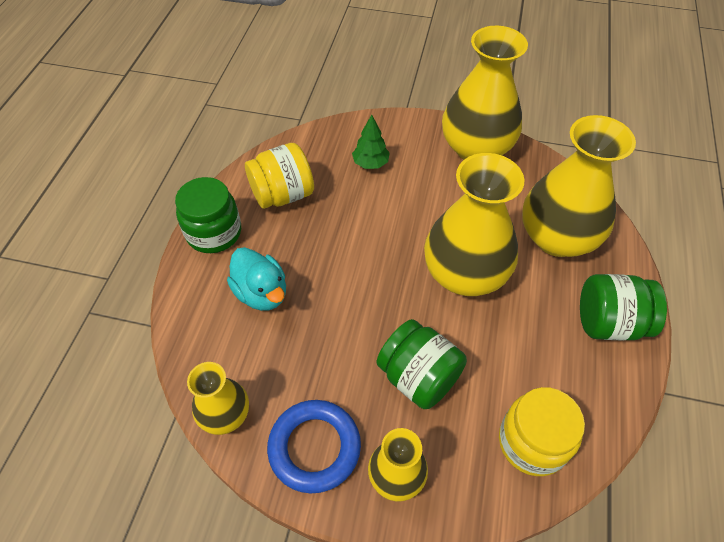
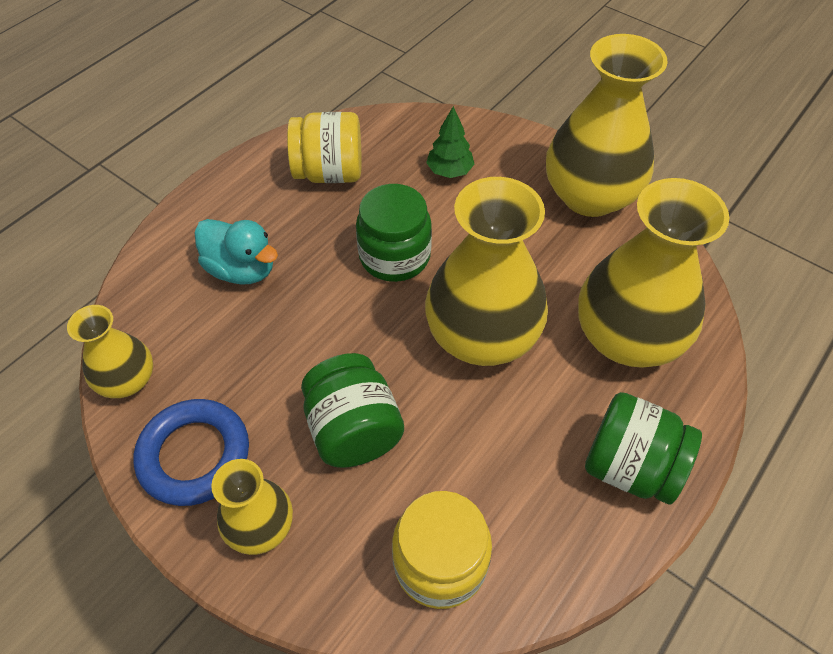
camera: 25 degrees right, 0 degrees up
green jar [175,177,241,253] -> green jar moved to [356,184,432,282]
turquoise duck [227,247,286,311] -> turquoise duck turned 45 degrees counterclockwise [195,219,278,285]

